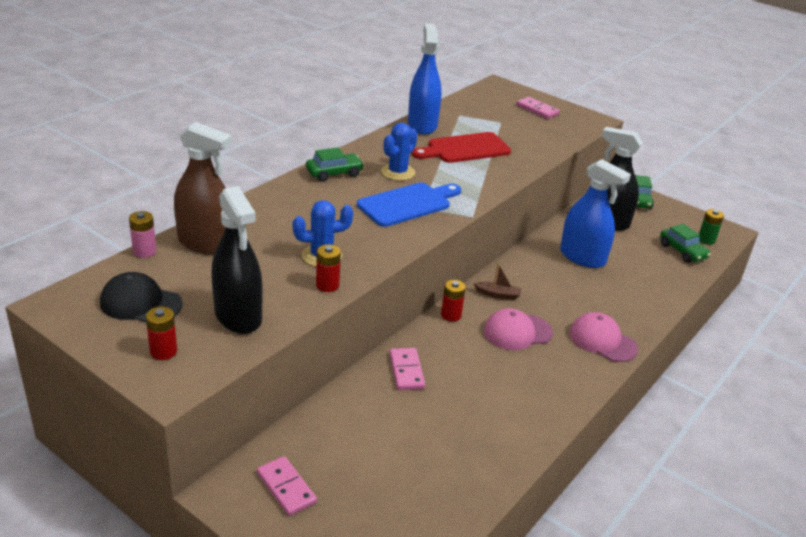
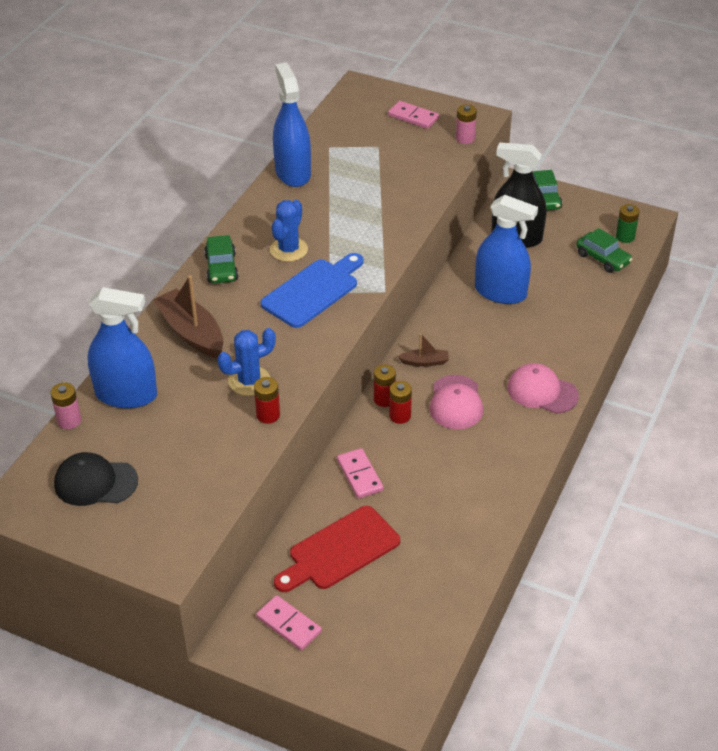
camera: 10 degrees left, 10 degrees up
red battery [146,307,177,360] -> red battery moved to [389,381,412,424]
brown spray bottle [174,122,232,255] -> blue spray bottle [87,287,157,408]
black spray bottle [211,186,263,334] -> none
green car [306,147,364,182] -> green car turned 120 degrees clockwise [204,235,239,283]
red cutting board [412,132,511,163] -> red cutting board moved to [274,506,400,592]
pink cap [484,308,553,350] -> pink cap turned 60 degrees counterclockwise [429,375,483,429]
none -> brown boat [153,275,223,358]
none -> pink battery [456,104,477,144]

